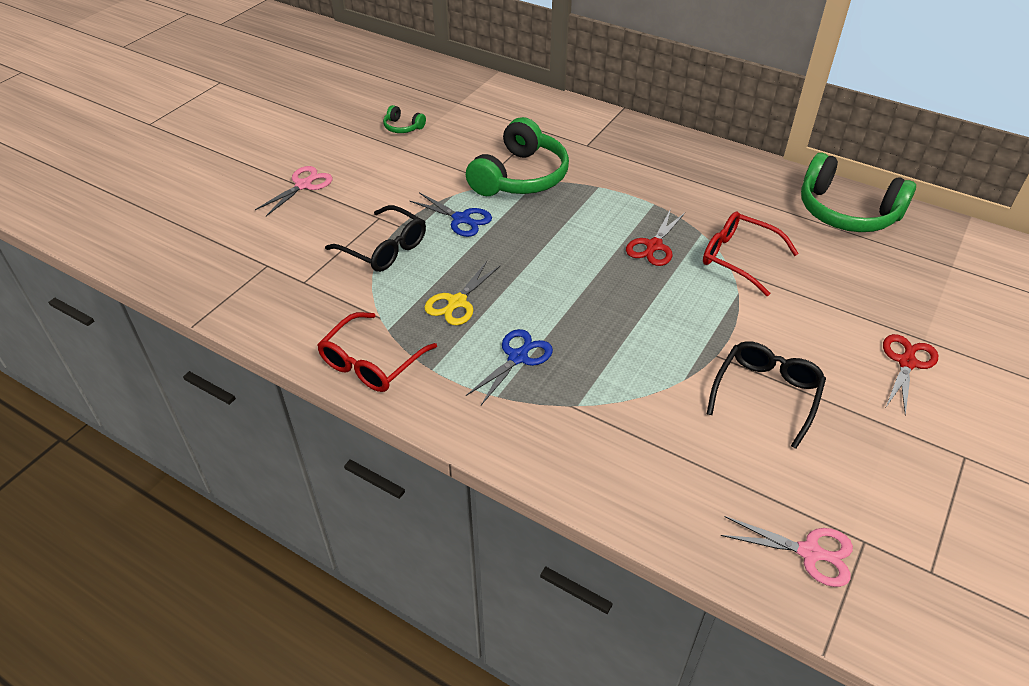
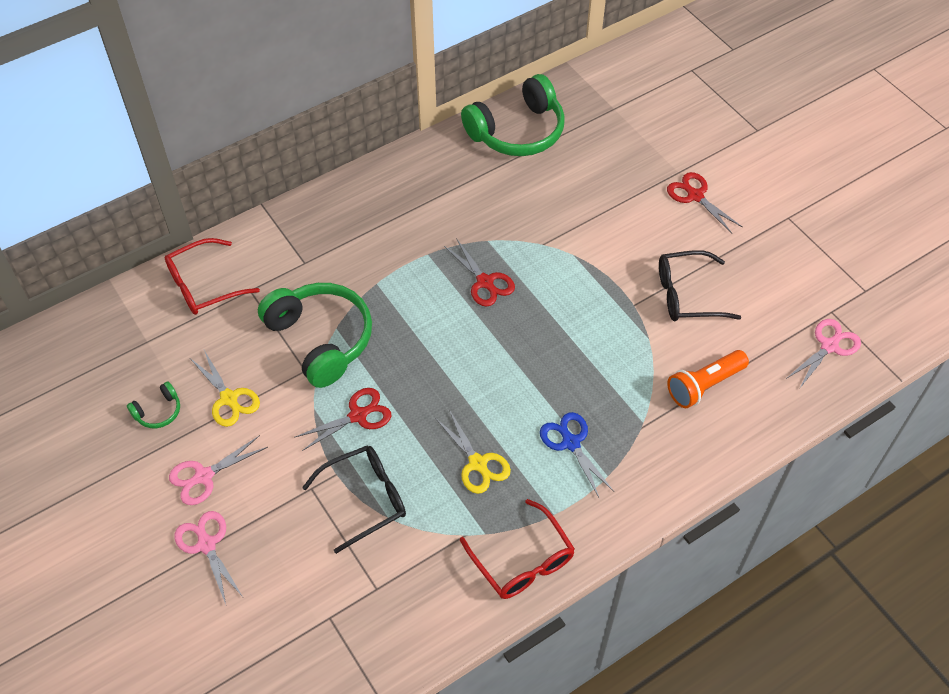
camera: 65 degrees left, 10 degrees up
blue scissors [410,192,492,237] -> red scissors [294,388,391,451]
red glasses [703,211,799,296] -> red glasses moved to [165,238,260,315]
black glasses [707,341,826,449] -> black glasses turned 60 degrees counterclockwise [659,250,741,321]
none -> pink scissors [169,435,268,505]
none -> yellow scissors [190,350,260,427]
none -> orange flashlight [667,350,749,408]

